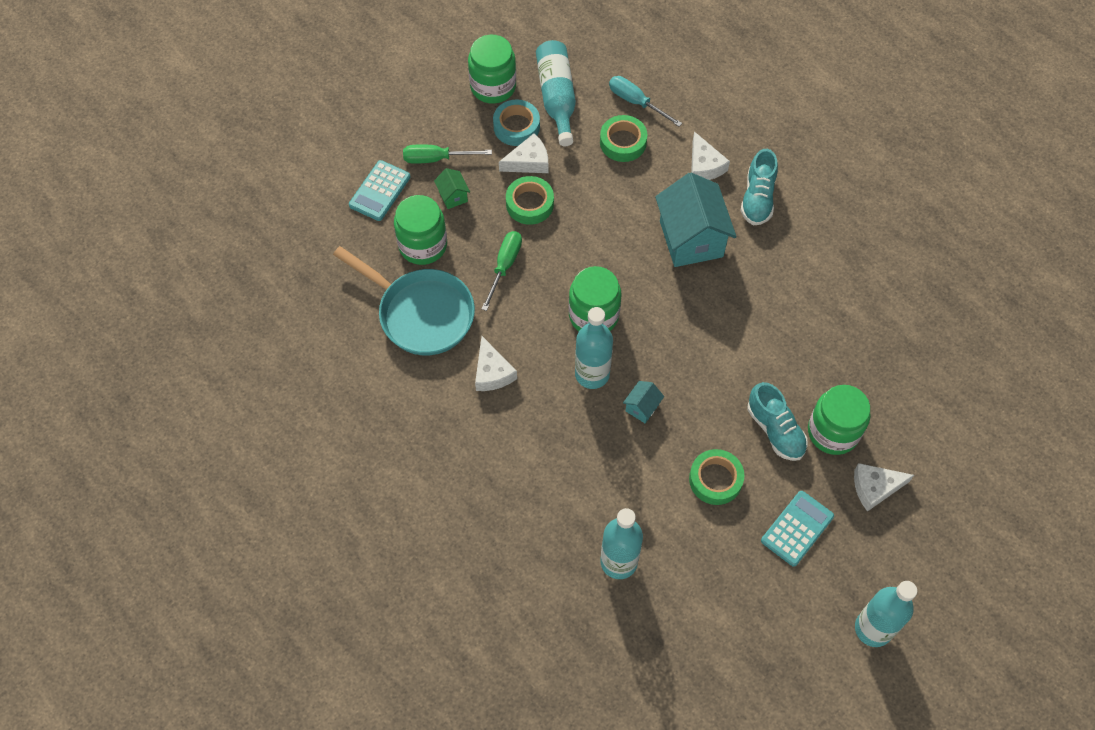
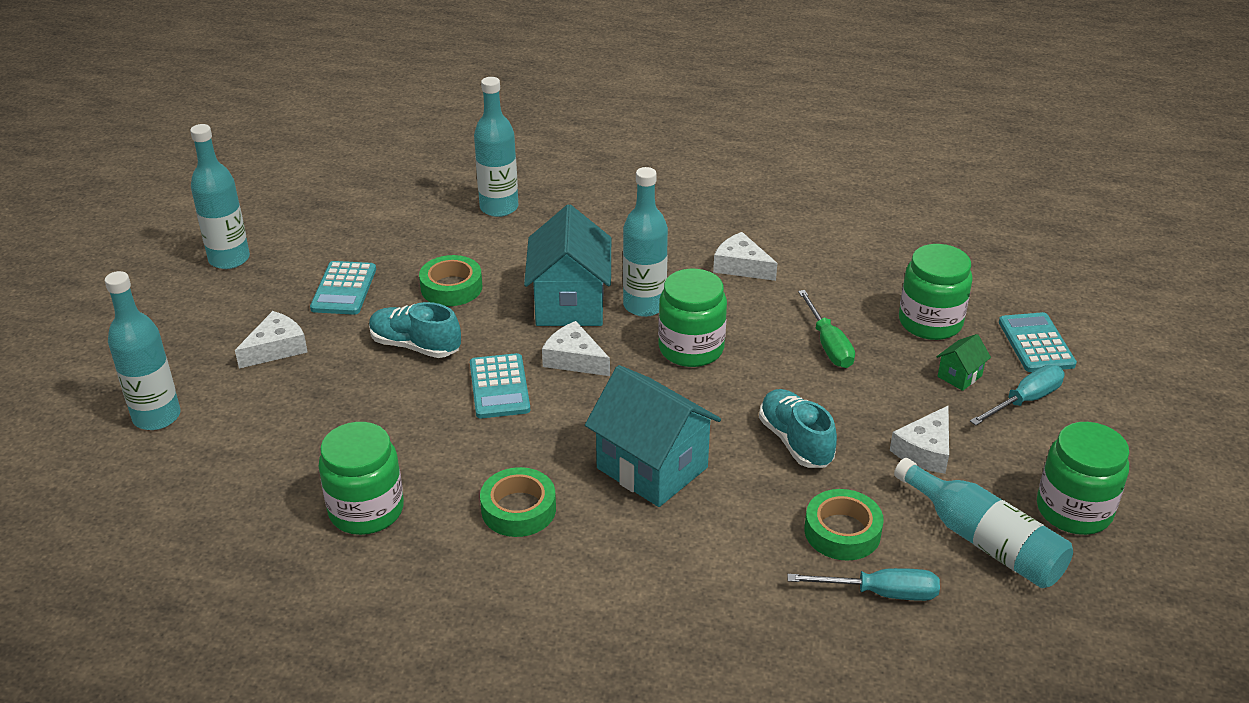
camera: 145 degrees right, 25 degrees down
turquoise pan [333,246,475,355] -> none
green screwdriver [403,145,492,164] -> turquoise screwdriver [970,365,1065,426]
green house [434,168,470,209] -> green house turned 75 degrees counterclockwise [936,334,991,391]
turquoise tape [493,100,540,146] -> none
green tape [506,176,554,225] -> green tape moved to [480,467,556,537]
turquoise house [623,381,664,423] -> turquoise house [524,204,611,326], size x2.28
white cheese [691,131,730,180] -> white cheese moved to [542,321,610,376]
turquoise shoe [740,149,778,225] -> turquoise shoe moved to [759,389,837,468]
green jar [808,385,870,455] -> green jar moved to [319,422,404,535]
none -> turquoise bottle [105,271,180,430]
none -> turquoise calculator [470,353,530,418]

